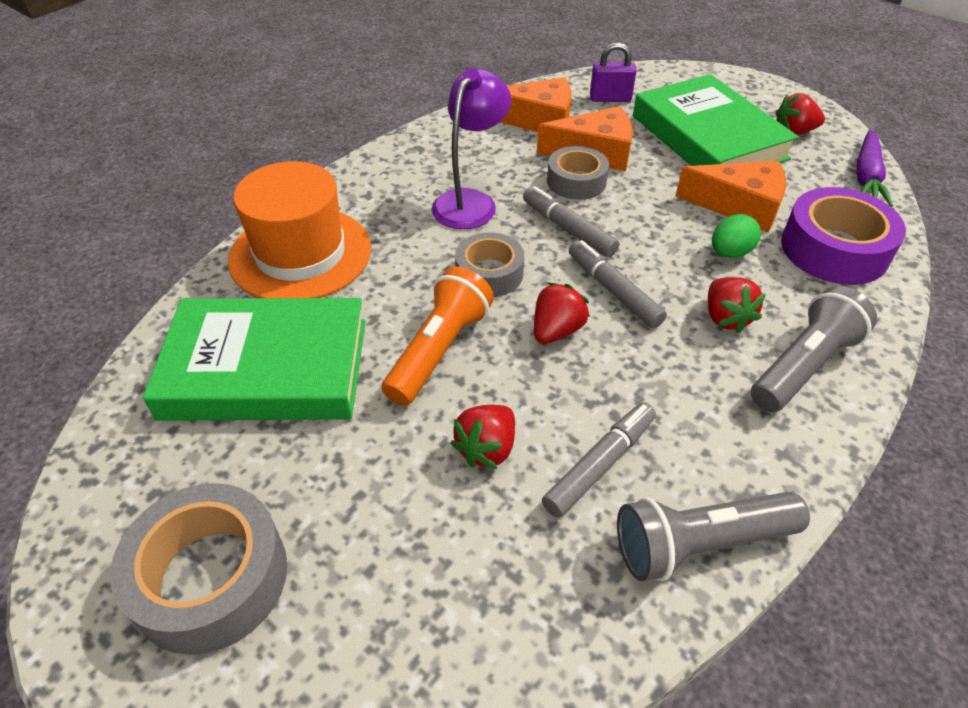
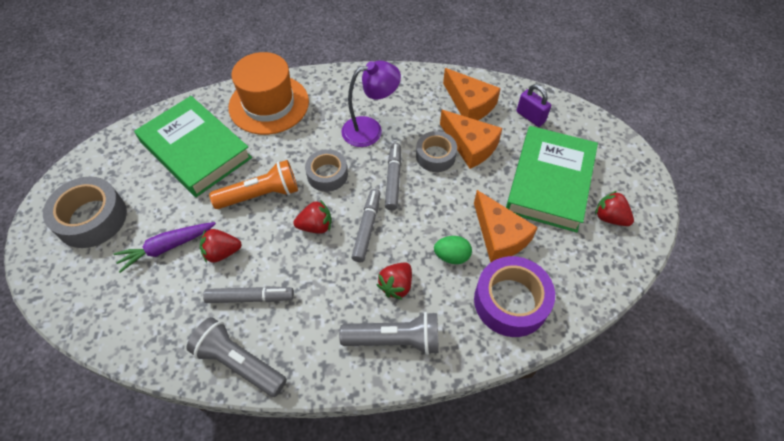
camera: 45 degrees right, 10 degrees up
purple carrot [856,130,893,207] -> purple carrot moved to [114,222,216,273]

